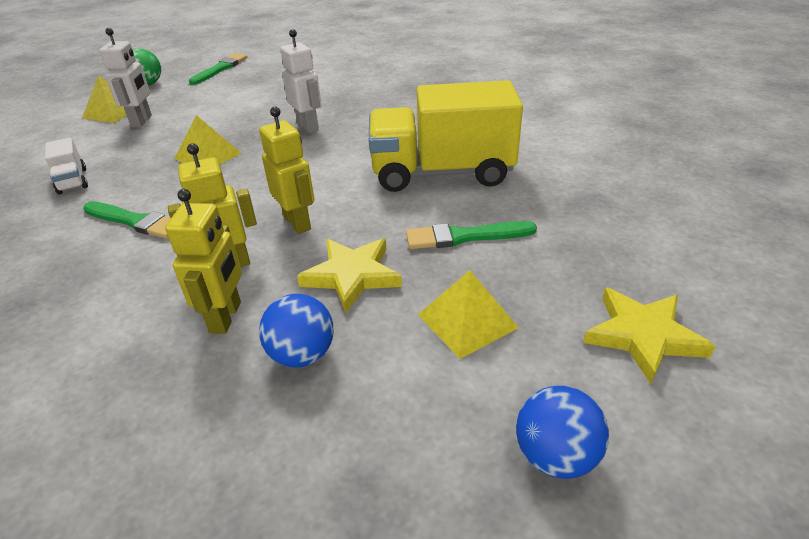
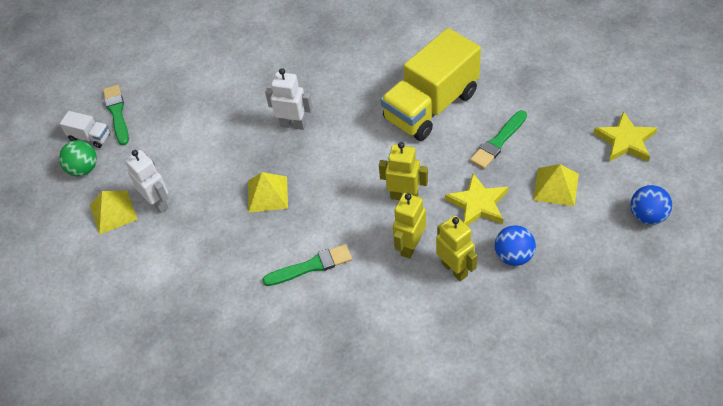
camera: 40 degrees left, 15 degrees up
white truck [45,138,88,195] -> white truck moved to [60,111,110,148]

